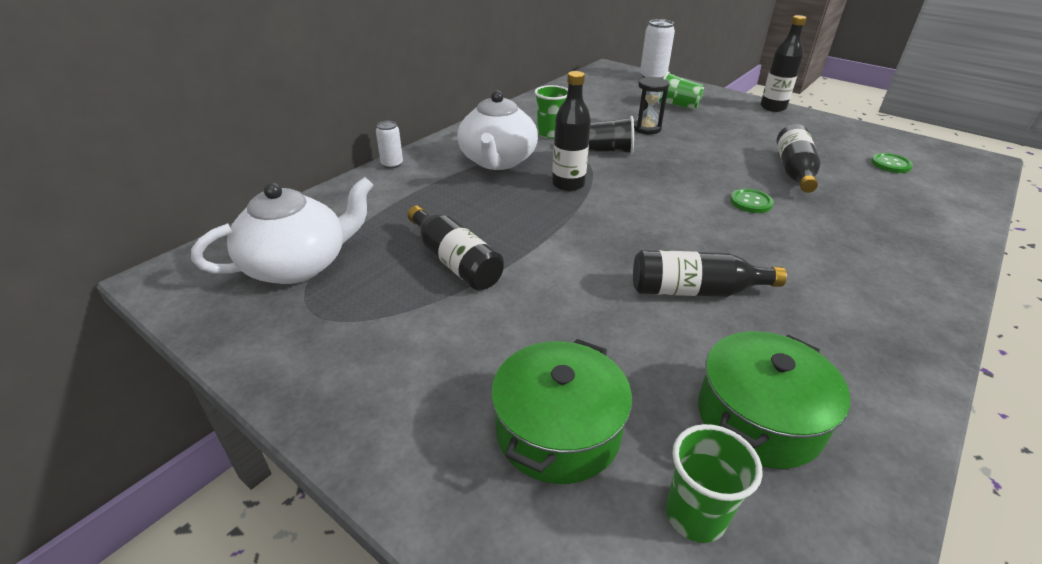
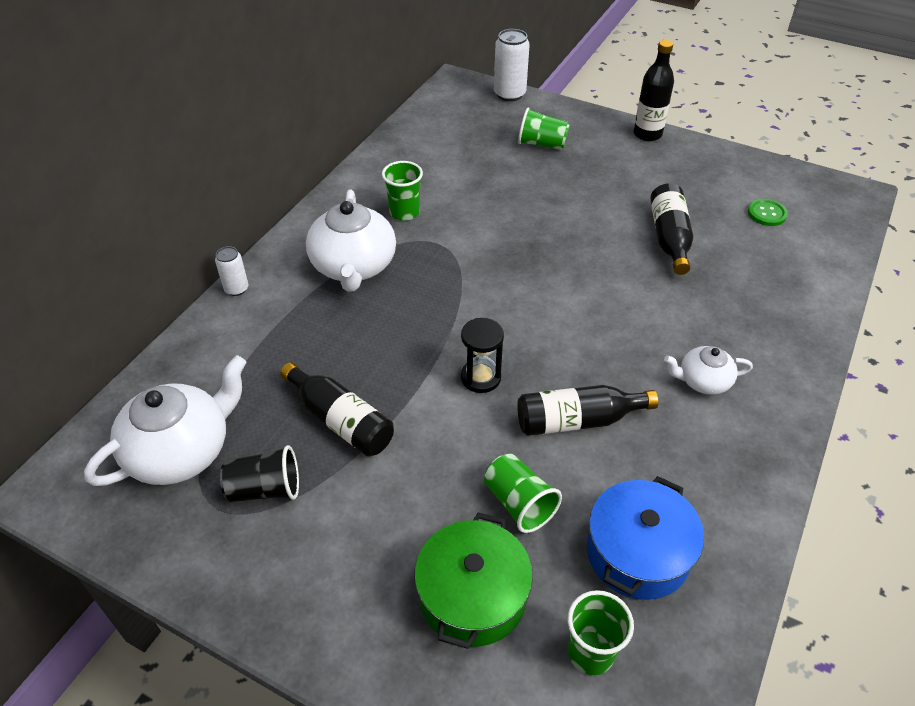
camera: 10 degrees left, 10 degrees up
black bottle [552,71,591,191] -> none
black cup [589,116,634,154] -> black cup moved to [220,445,299,502]
black hourglass [634,77,669,134] -> black hourglass moved to [461,318,504,393]
green pot [698,331,850,469] -> blue pot [587,476,704,600]
green button [730,189,774,213] -> none
none -> green cup [484,454,562,533]
none -> white teapot [664,346,753,395]

